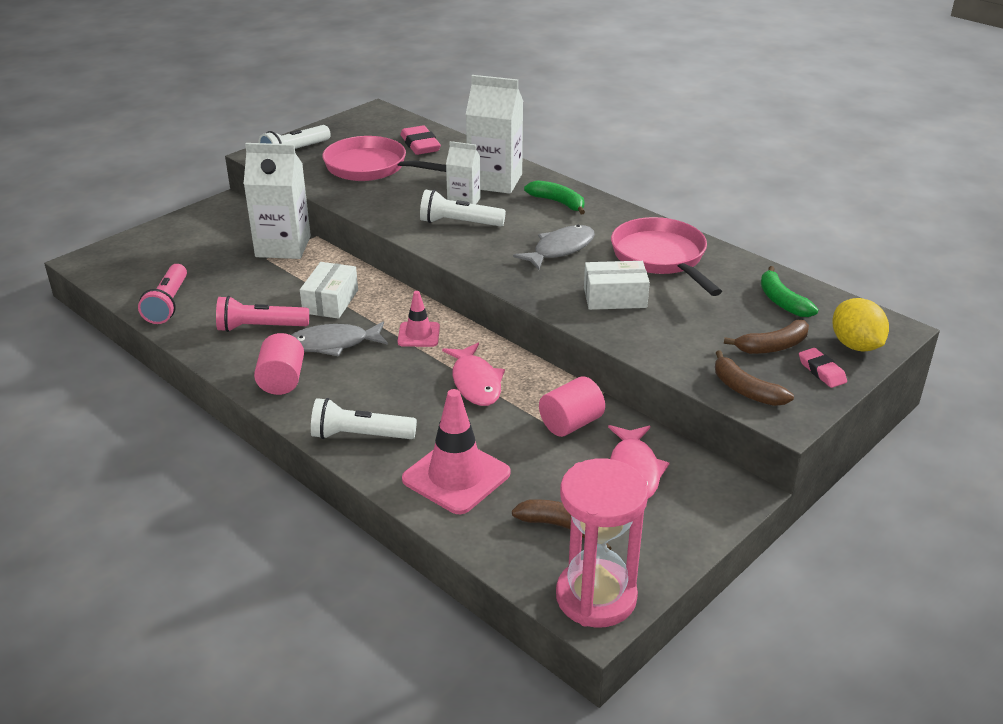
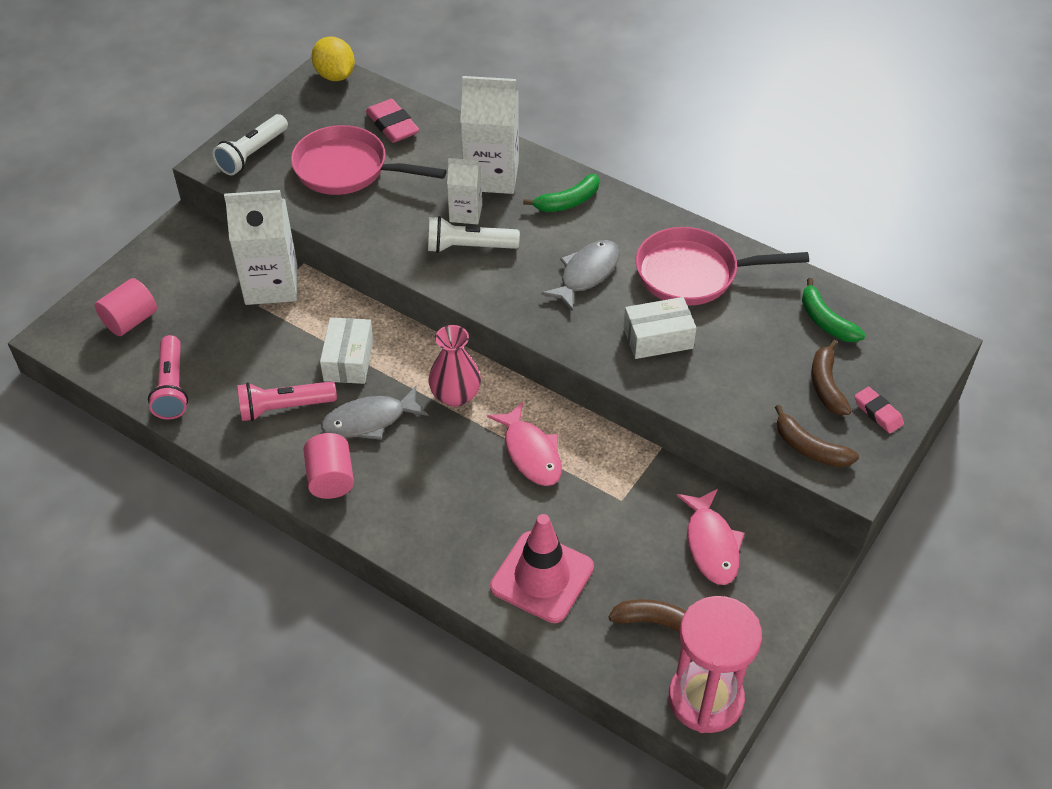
camera: 10 degrees left, 15 degrees up
white flashlight [311,398,417,439] -> none
pink traffic cone [398,291,440,347] -> pink vase [428,325,481,407]
green banana [524,180,585,215] -> green banana turned 120 degrees clockwise [523,174,599,212]
pink cylinder [539,376,605,437] -> pink cylinder moved to [95,278,157,336]
pink pan [611,217,722,296] -> pink pan turned 60 degrees counterclockwise [636,227,809,306]
brown banana [724,320,809,354] -> brown banana turned 120 degrees clockwise [811,340,852,415]
yellow lemon [832,298,889,352] -> yellow lemon moved to [311,36,355,81]

